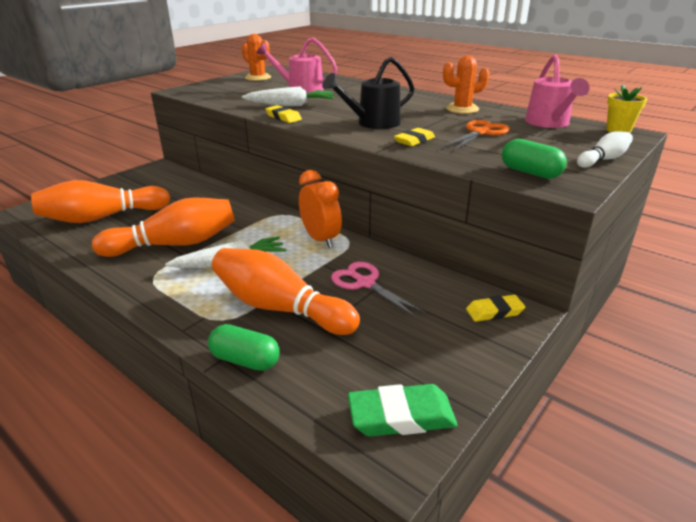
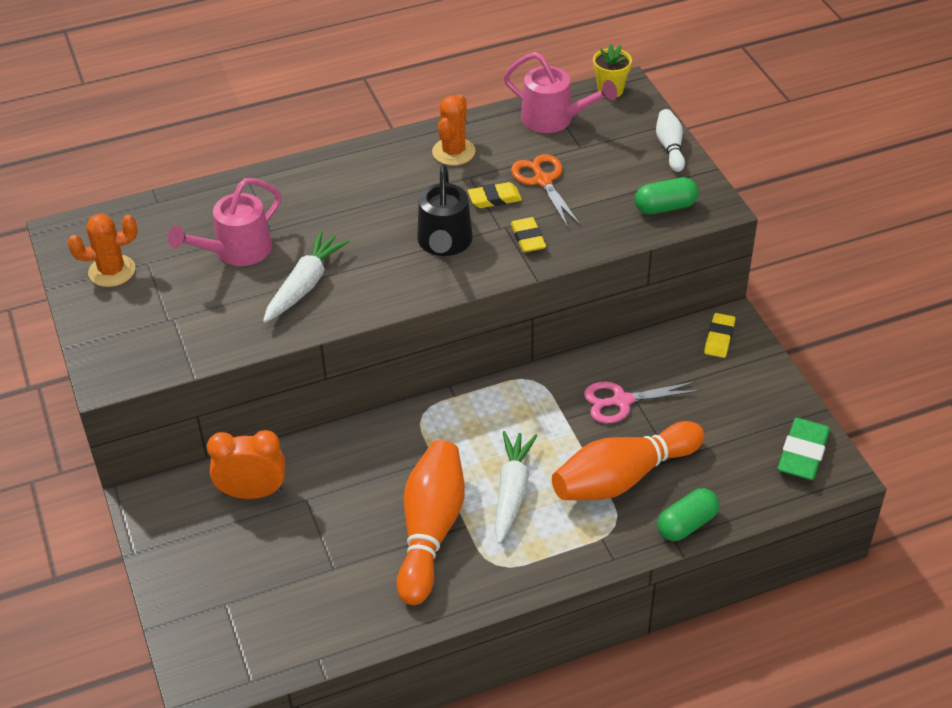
camera: 60 degrees left, 15 degrees up
orange bowling pin [31,180,170,223] -> none
yellow eraser [265,105,302,123] -> yellow eraser moved to [468,182,522,208]
orange clock [299,170,342,248] -> orange clock moved to [207,430,285,499]

